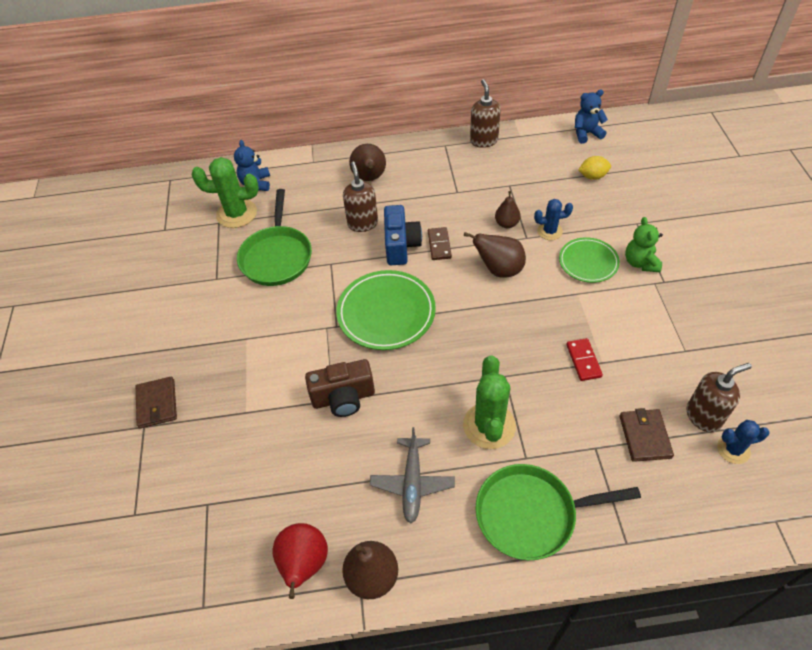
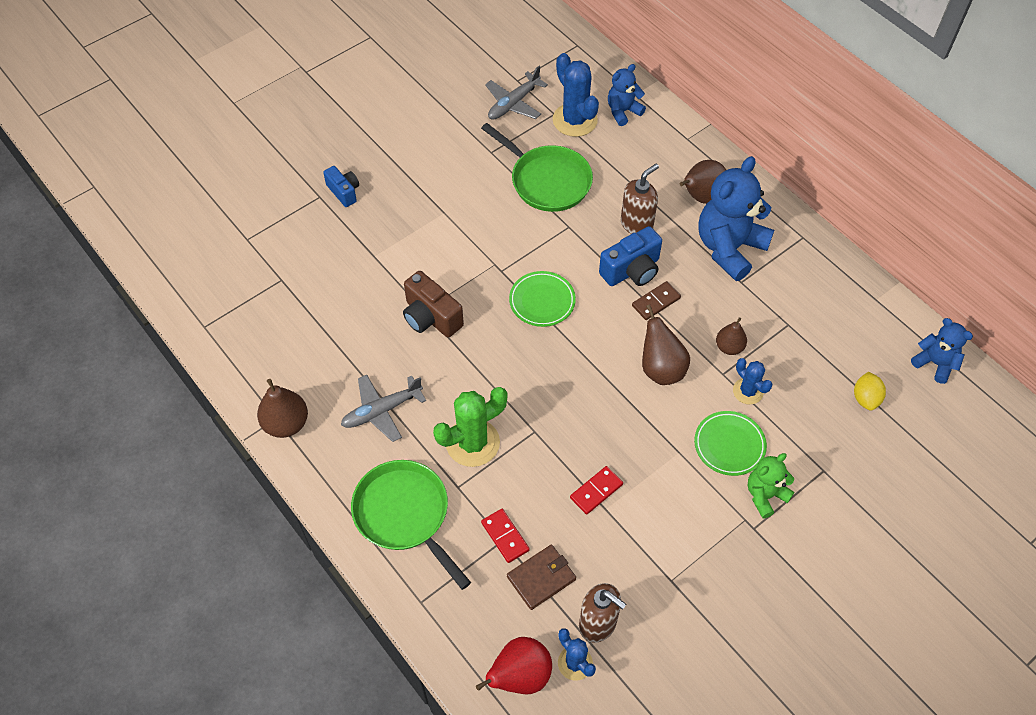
camera: 55 degrees right, 5 degrees up
brown wallet [136,376,177,428] -> blue camera [323,166,359,207]
green cactus [191,157,259,228] -> blue cactus [553,53,599,137]
green pan [237,189,312,286] -> green pan turned 105 degrees counterclockwise [481,123,593,212]
red pear [272,523,328,599] -> red pear moved to [476,637,552,694]
green plate [336,270,436,350] -> green plate [509,271,576,327], size x0.62
brown soap dispenser [470,79,501,148] -> none
yellow lemon [578,156,611,180] -> yellow lemon turned 45 degrees clockwise [854,372,886,411]
none -> red domino [481,509,530,563]
none -> grey plane [485,66,548,120]
none -> blue teddy bear [698,156,774,281]

